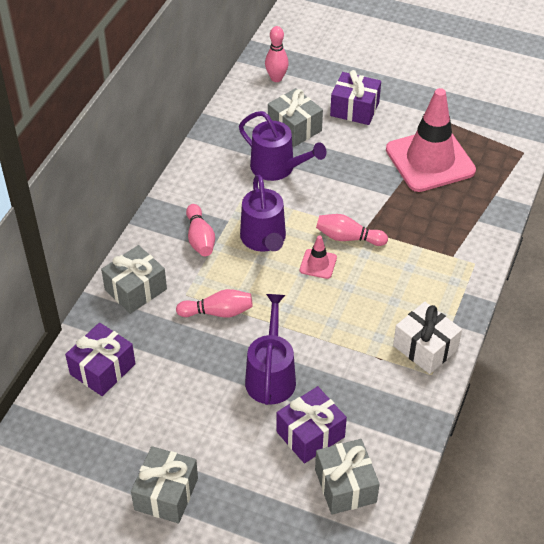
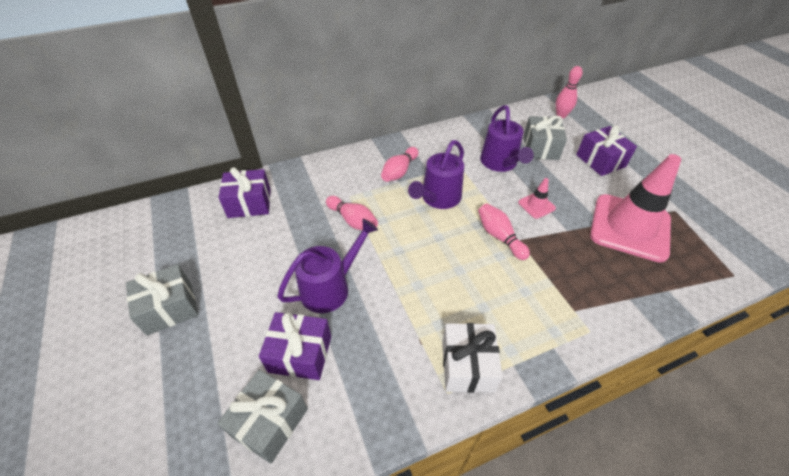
camera: 45 degrees right, 0 degrees up
grey gift [101,245,167,314] -> none
pink traffic cone [300,235,337,279] -> pink traffic cone moved to [518,178,556,219]

